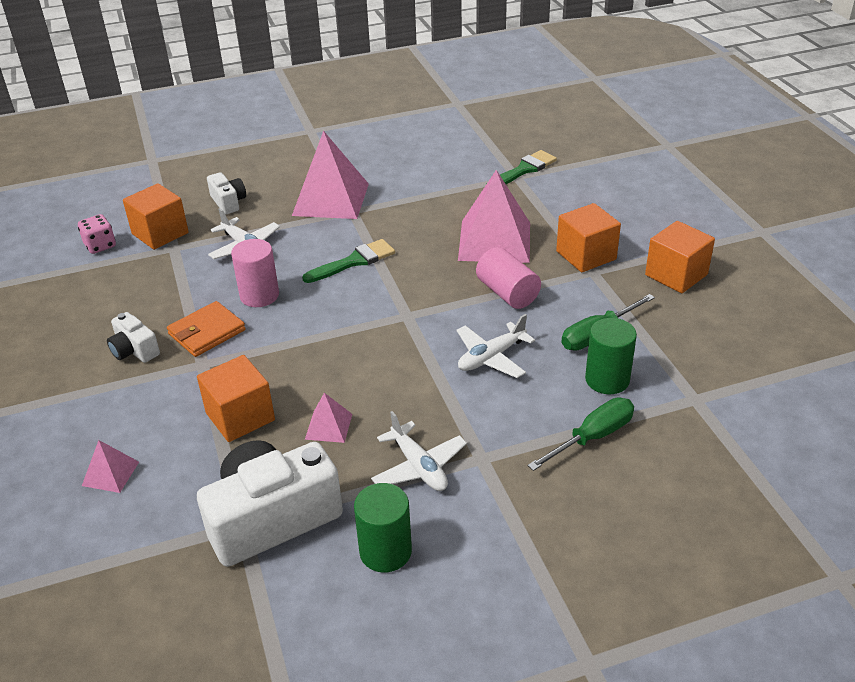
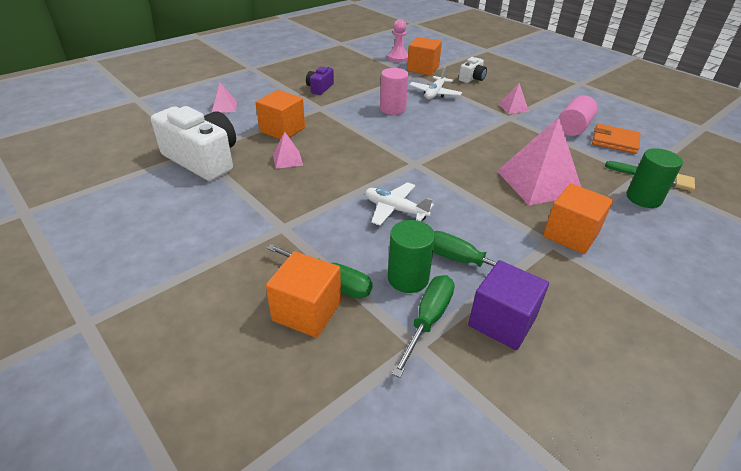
camera: 65 degrees right, 0 degrees up
pink dice [78,214,116,254] -> pink pawn [387,19,408,62]
white camera [107,312,160,363] -> purple camera [306,66,334,95]
orange wallet [167,301,246,357] -> orange wallet moved to [592,124,640,154]
pink pyramid [292,131,369,219] -> pink pyramid [499,83,529,114], size x0.46
green brush [302,239,395,283] -> none
green cylinder [354,483,412,573] -> green cylinder moved to [626,148,683,208]
white plane [371,411,467,491] -> none
pink cylinder [476,247,541,309] -> pink cylinder moved to [559,95,598,136]
orange cube [645,221,715,293] -> orange cube moved to [266,251,341,338]
none -> green screwdriver [392,275,455,378]
none -> purple cube [468,260,549,350]

